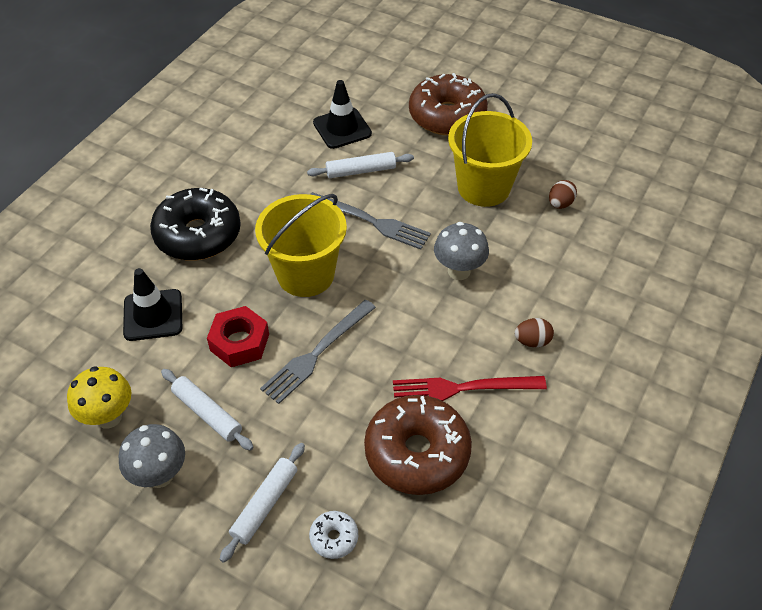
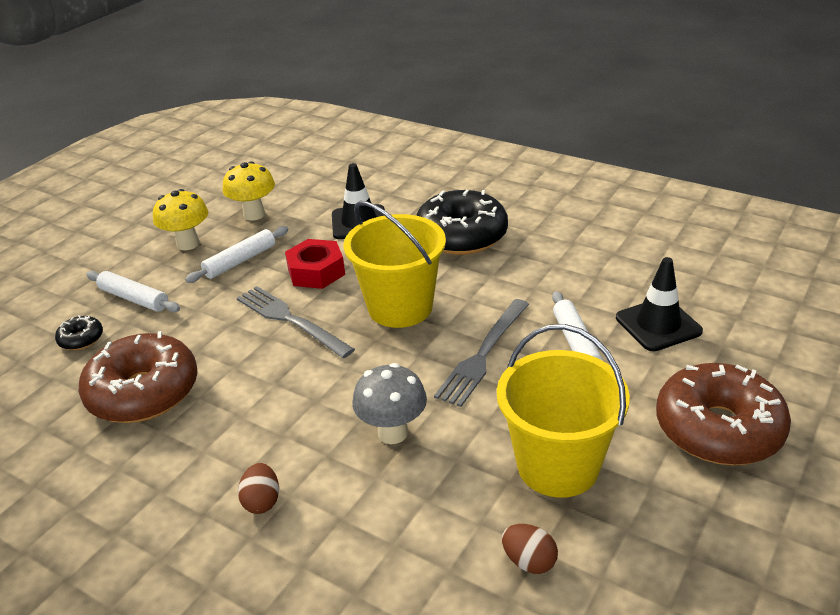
camera: 95 degrees right, 15 degrees down
grey mushroom [118,424,185,488] -> yellow mushroom [153,189,208,250]
white donut [309,511,358,559] -> black donut [55,315,103,350]
red fork [393,376,547,401] -> none

